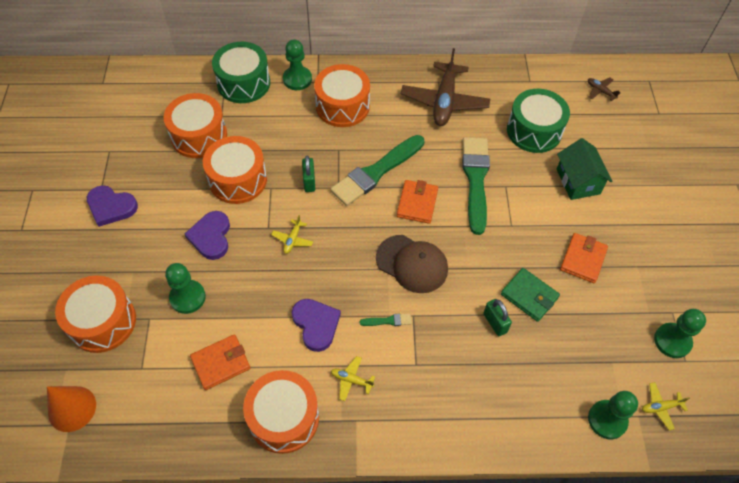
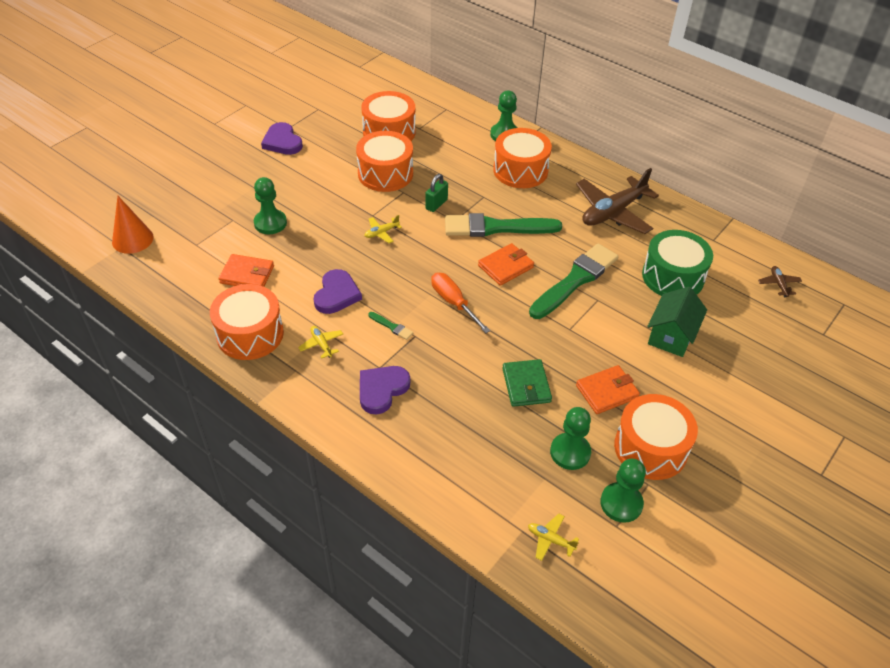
camera: 40 degrees right, 10 degrees down
orange drum [55,276,136,353] -> orange drum moved to [614,394,698,480]
purple heart [185,211,230,260] -> purple heart moved to [360,366,410,414]
green drum [212,42,270,103] -> none
brown cap [376,235,448,293] -> orange screwdriver [431,273,490,333]
green padlock [483,299,512,336] -> none
green pawn [588,391,638,439] -> green pawn moved to [550,407,591,470]

